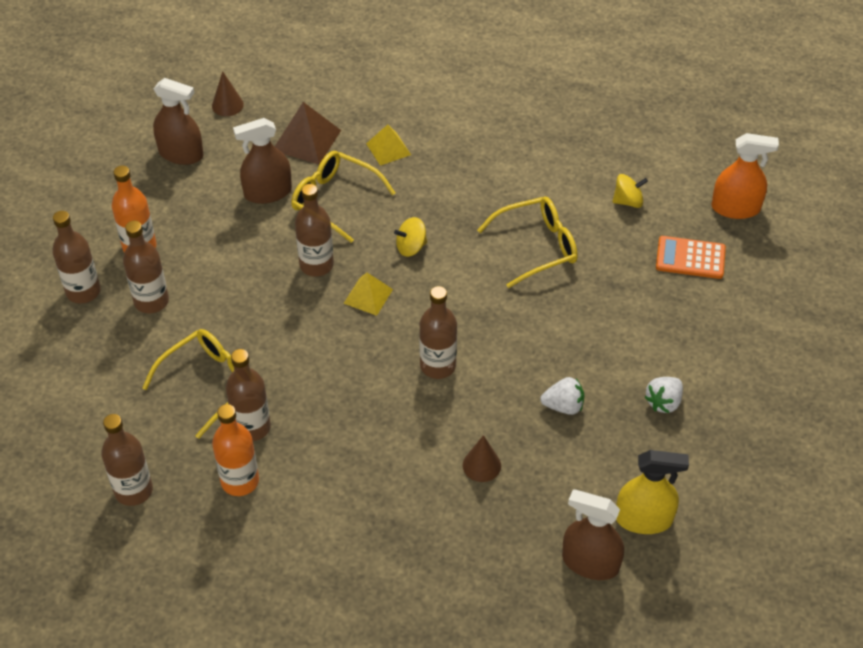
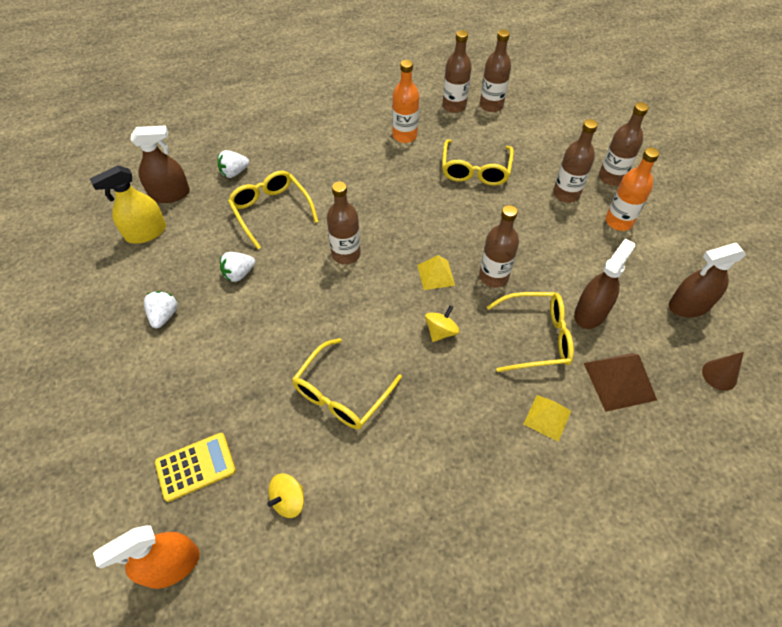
camera: 145 degrees right, 5 degrees up
brown bottle [226,349,271,441] -> brown bottle moved to [480,29,511,112]
brown cone [463,435,501,482] -> yellow glasses [228,171,319,249]
orange calculator [656,236,726,279] -> yellow calculator [155,433,236,502]
none -> white strawberry [217,150,249,178]

